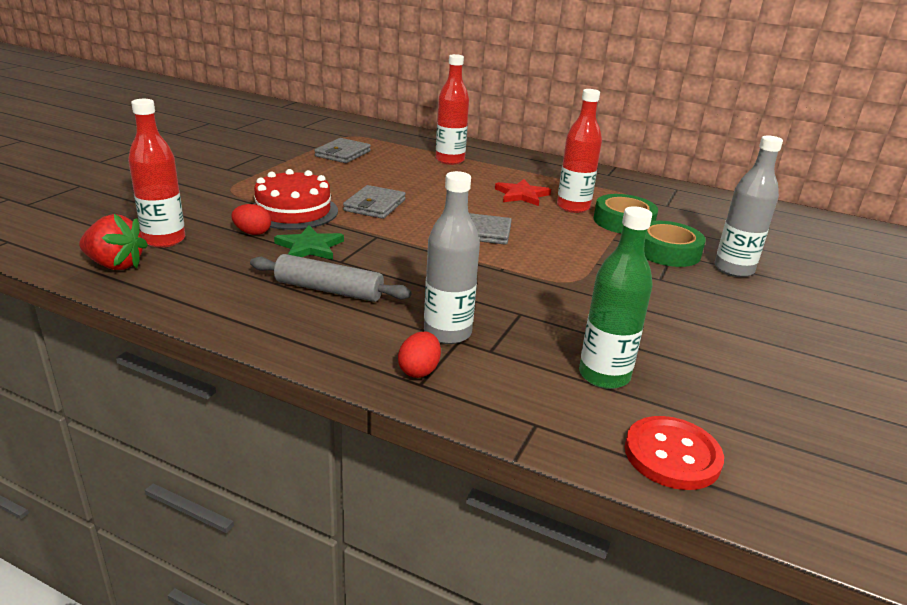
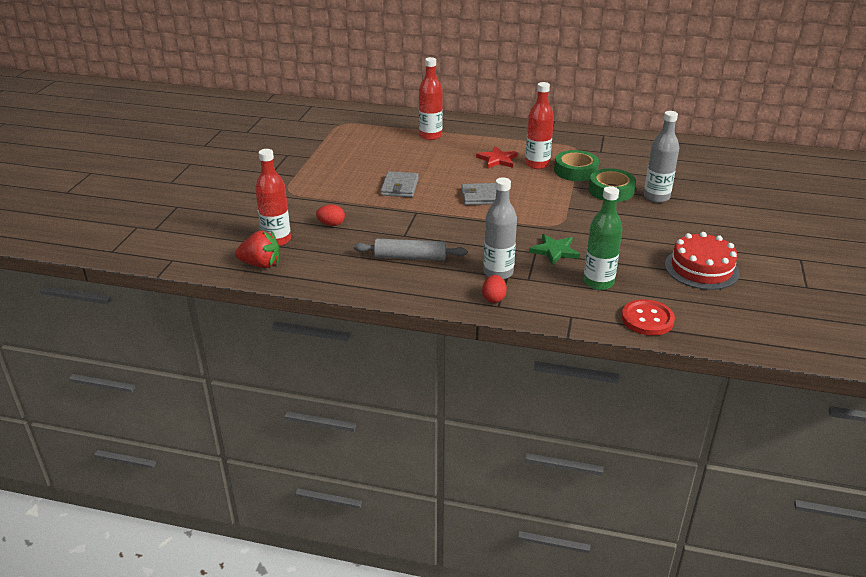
camera: 10 degrees left, 5 degrees up
red cake [254,169,338,230] -> red cake moved to [665,232,740,290]
green star [274,225,344,260] -> green star moved to [529,234,580,265]
grey wallet [314,138,371,163] -> none

